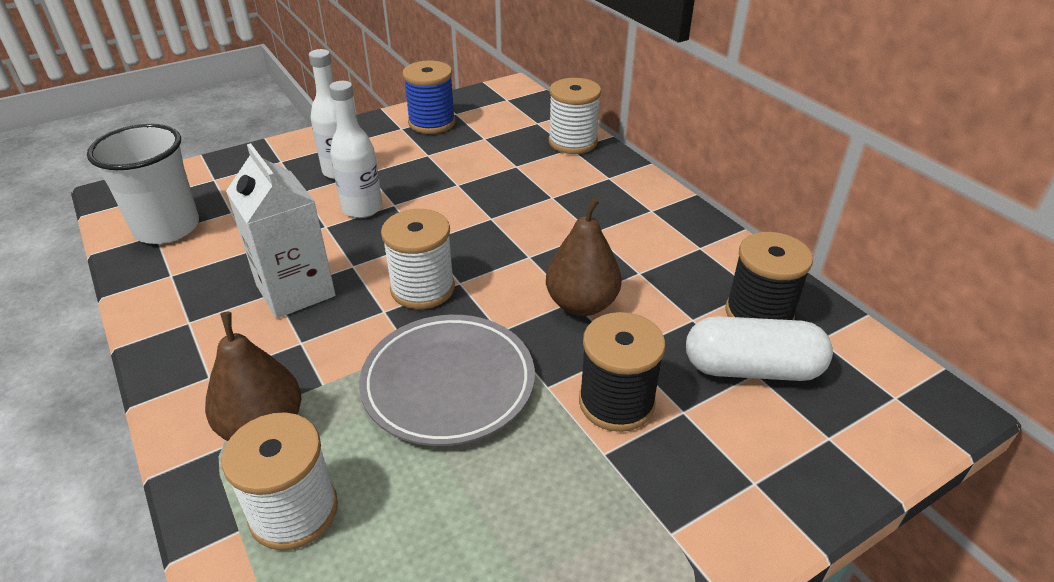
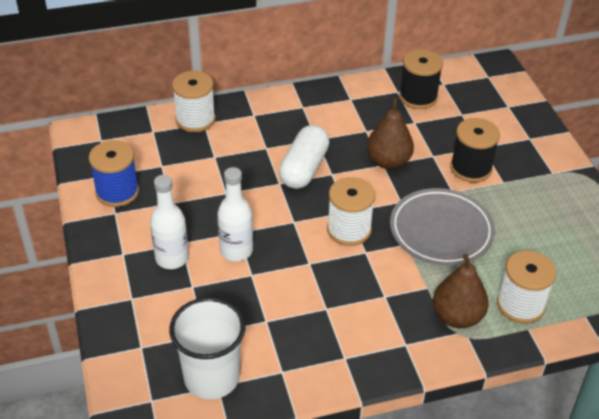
camera: 75 degrees left, 5 degrees up
white carton [226,143,336,318] -> none
white capsule [686,316,833,381] -> white capsule moved to [279,125,330,189]

